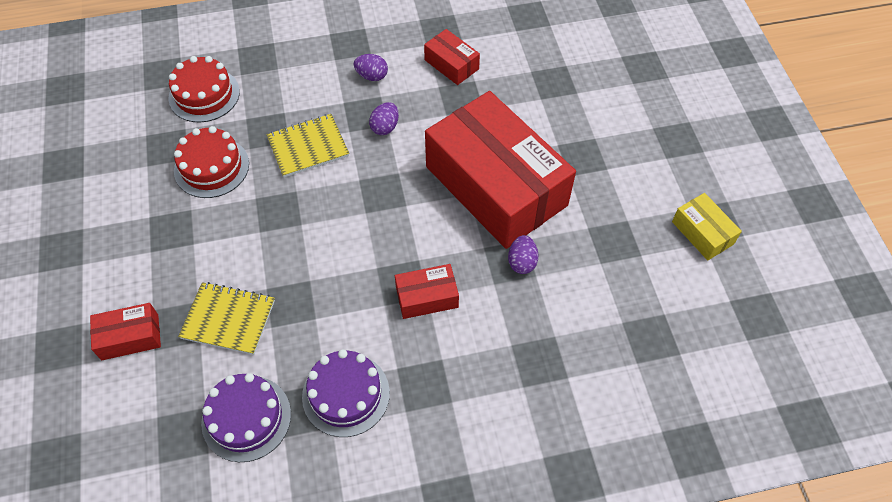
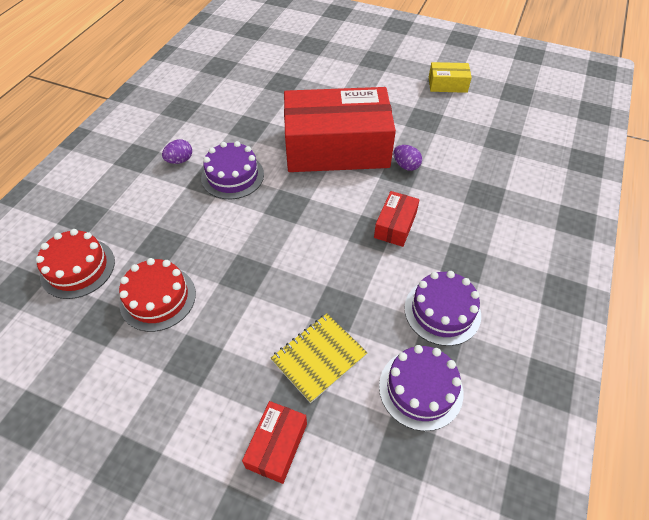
camera: 55 degrees left, 5 degrees down
yellow notebook [266,114,349,177] -> none
purple egg [369,102,399,135] -> purple cake [201,141,264,199]
red box [424,29,480,85] -> none

